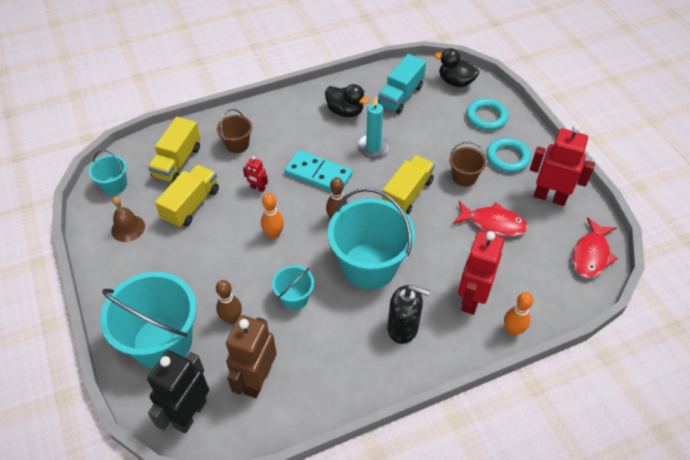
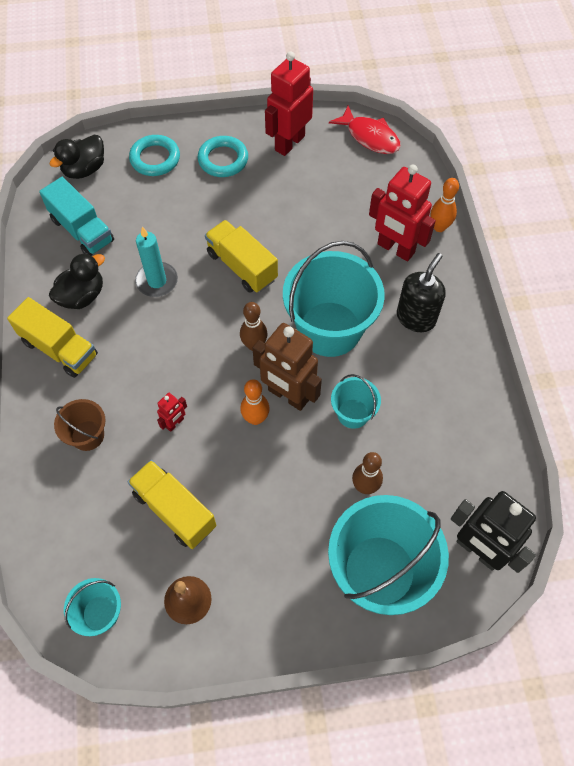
camera: 75 degrees left, 10 degrees up
yellow truck [148,117,200,182] -> yellow truck moved to [7,297,98,378]
brown robot [226,315,277,398] -> brown robot moved to [252,323,322,411]
turquoise domino [284,150,352,192] -> none
brown bucket [449,142,487,187] -> none
red fish [453,201,528,237] -> none

